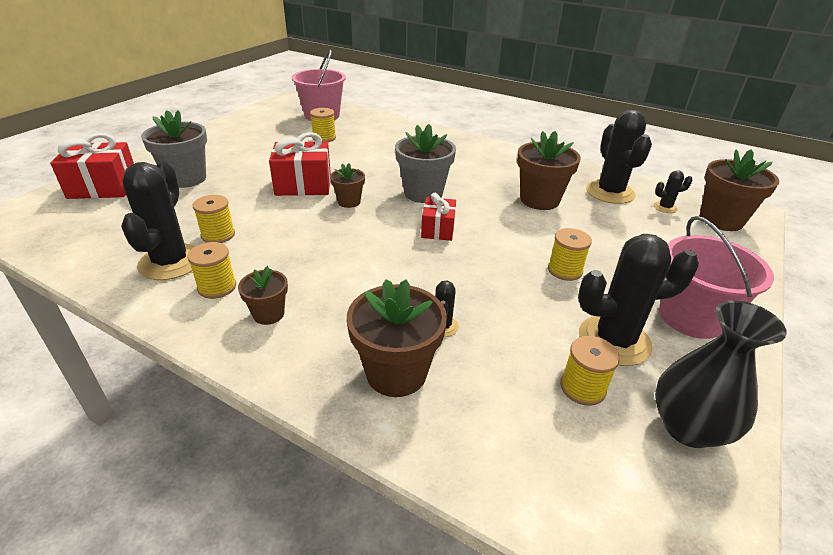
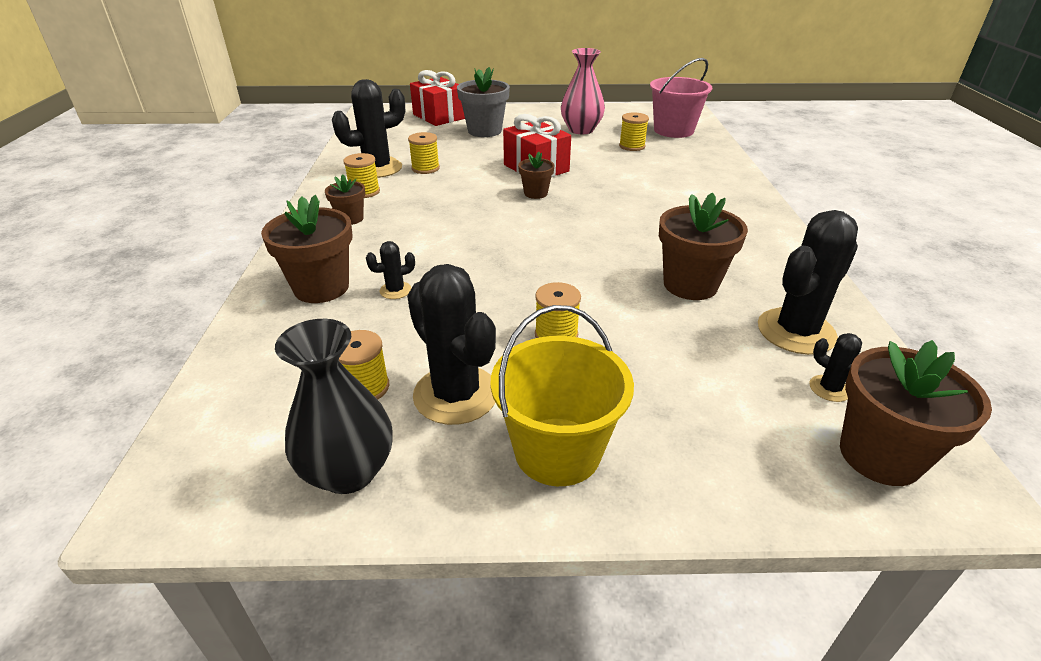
camera: 60 degrees right, 0 degrees up
grey flower pot [395,124,456,203] -> none
red gift [421,193,456,241] -> none
pink bucket [659,216,774,339] -> yellow bucket [490,305,634,486]
none -> pink vase [561,48,605,134]

